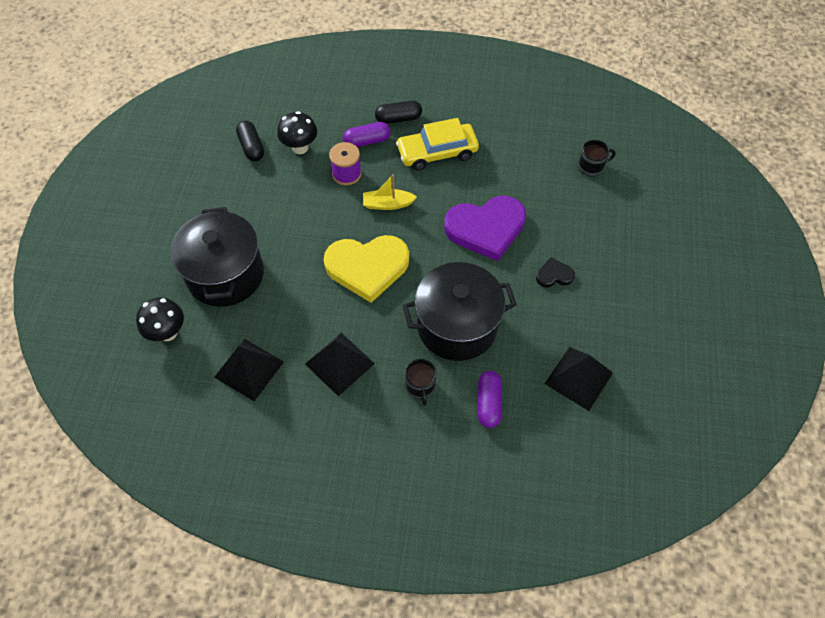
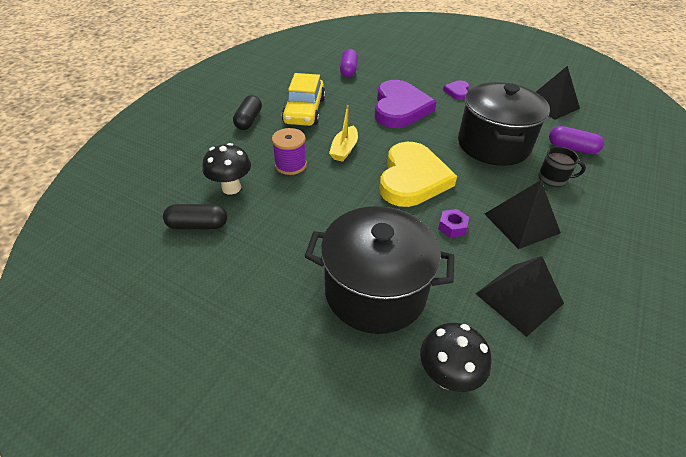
camera: 70 degrees left, 15 degrees down
purple capsule [343,122,391,147] -> purple capsule moved to [340,49,358,77]
black heart [536,257,575,287] -> purple heart [443,80,469,100]
black mug [578,140,616,177] -> none
none -> purple nut [438,209,469,238]

